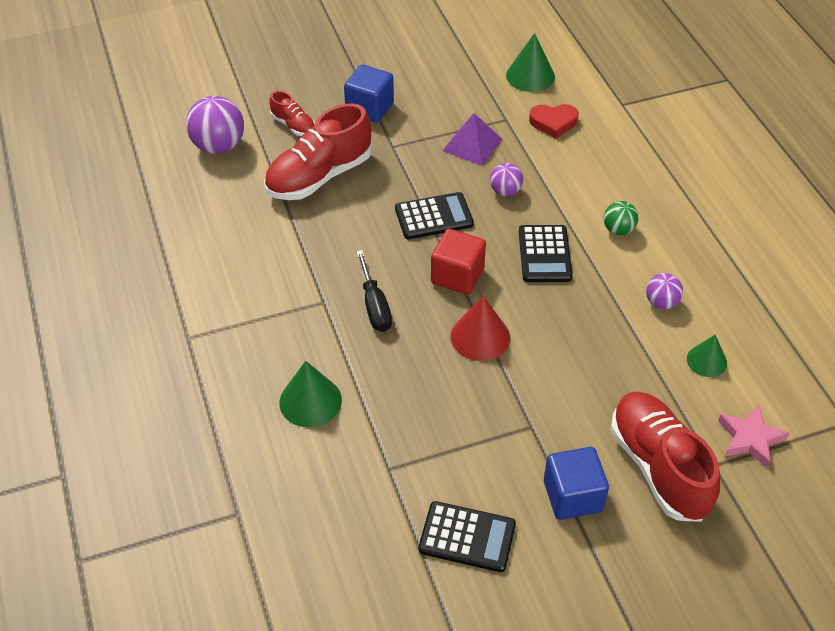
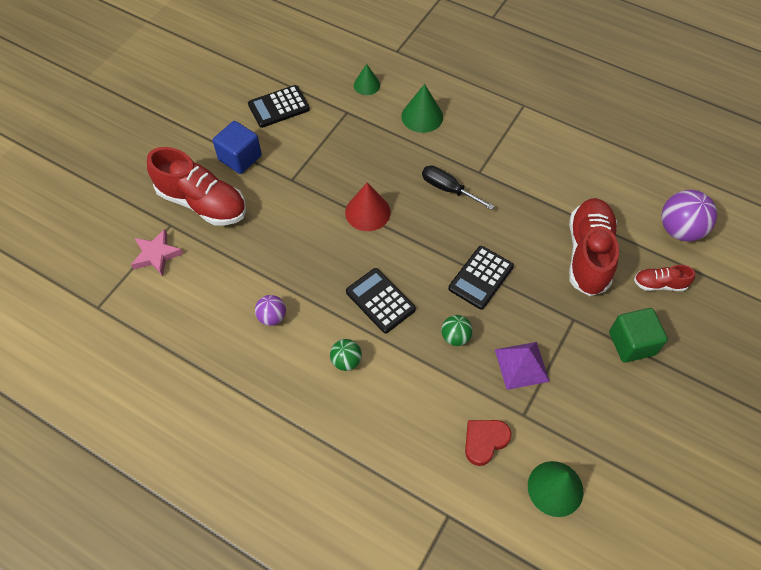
camera: 140 degrees right, 10 degrees up
blue cube [344,64,394,123] -> green cube [609,308,668,363]
red cube [431,229,486,295] -> none
purple ball [490,163,523,196] -> green ball [441,315,473,346]
green cone [687,334,727,377] -> green cone moved to [354,64,380,95]

